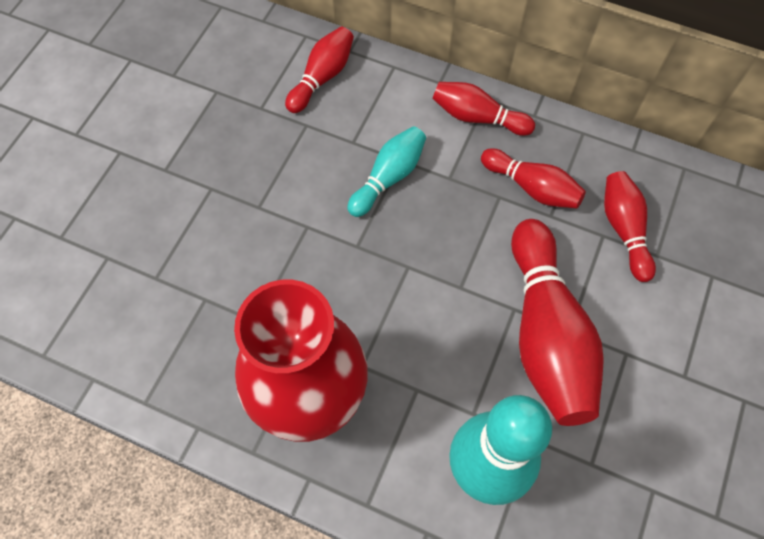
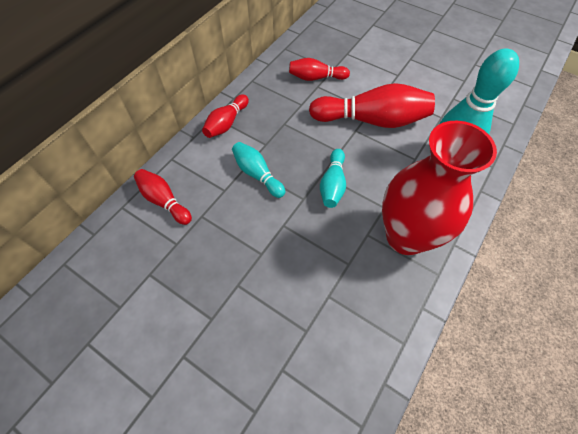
camera: 80 degrees left, 5 degrees down
red bowling pin [481,148,586,209] -> none
none -> turquoise bowling pin [320,149,346,208]

